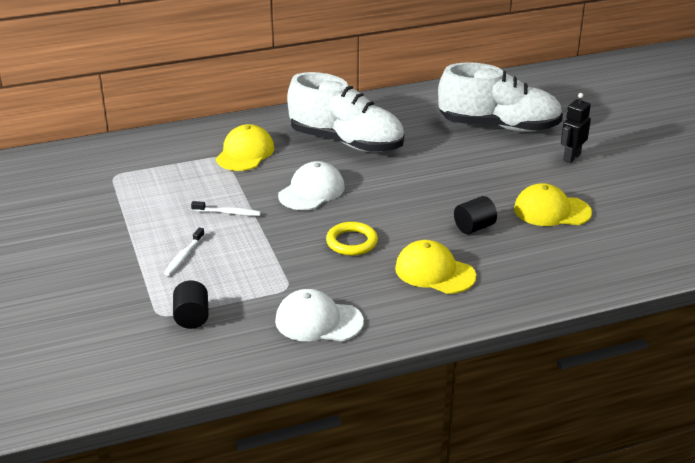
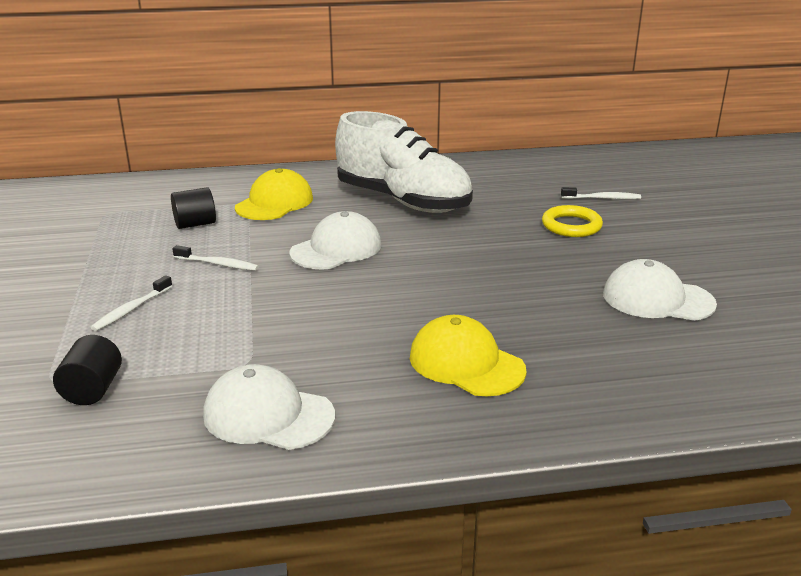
camera: 10 degrees right, 5 degrees down
yellow ring [326,222,378,256] -> yellow ring moved to [542,205,603,237]
white shoe [438,63,563,132] -> white toothbrush [561,187,641,199]
black cylinder [454,196,497,234] -> black cylinder moved to [171,187,216,229]
yellow cap [514,183,592,226] -> white cap [603,259,717,321]
black robot [561,93,591,163] -> none

